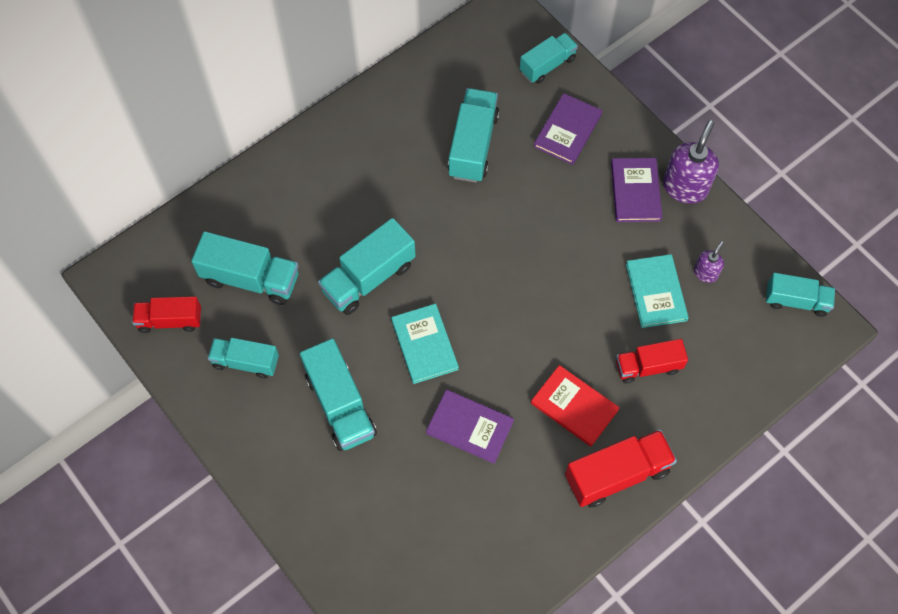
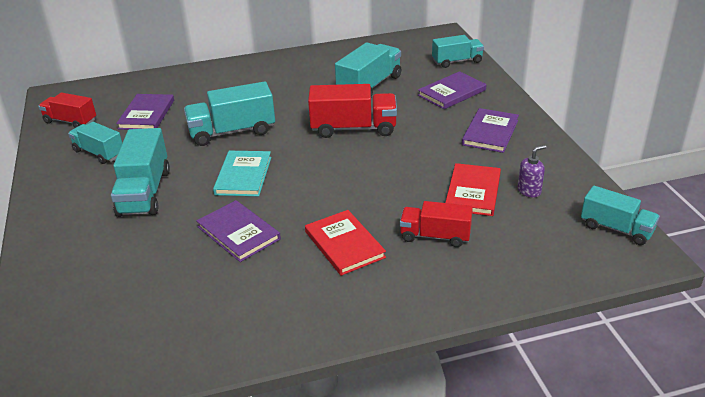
camera: 25 degrees right, 30 degrees down
turquoise truck [191,231,298,305] -> purple book [116,94,174,130]
red truck [565,430,677,508] -> red truck moved to [308,84,397,138]
turquoise book [626,254,689,328] -> red book [445,163,501,216]
purple soap dispenser [663,120,719,204] -> none

